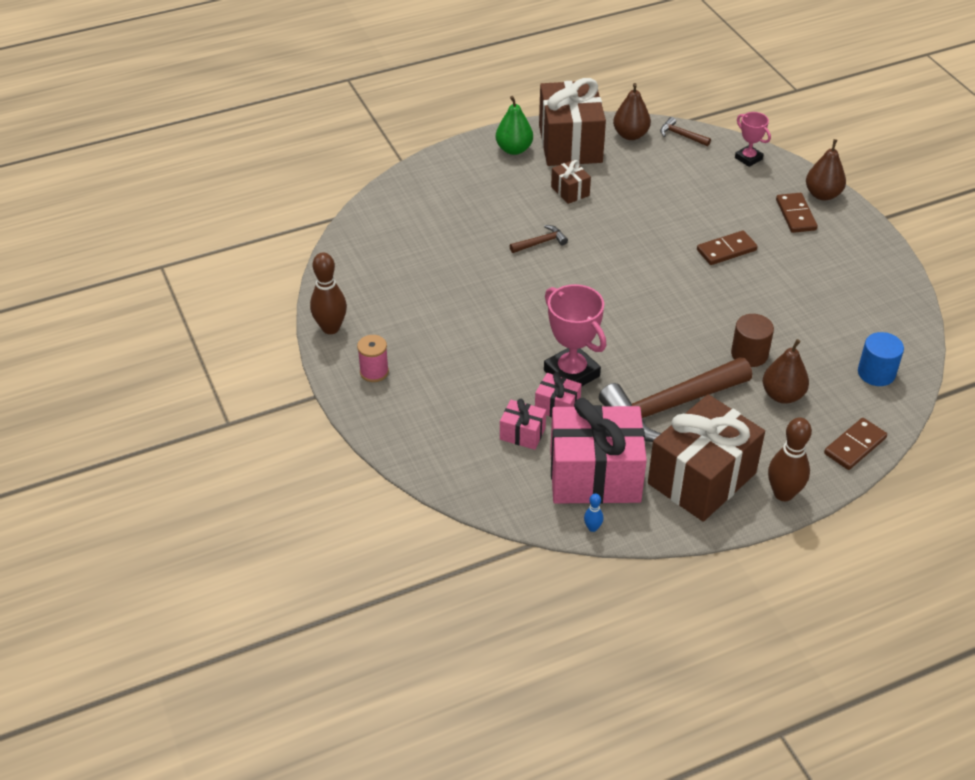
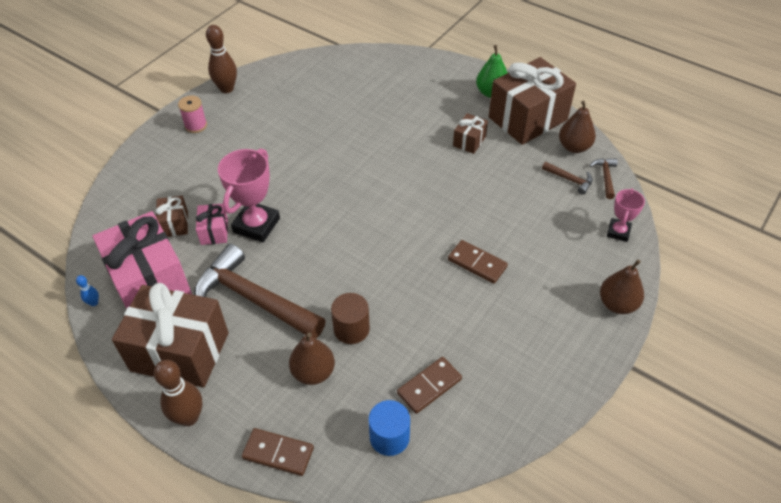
camera: 60 degrees right, 5 degrees up
pink gift [500,399,546,450] -> brown gift [155,196,188,237]
brown hammer [510,225,568,253] -> brown hammer moved to [542,162,593,195]
brown domino [776,193,818,233] -> brown domino moved to [397,357,462,414]

